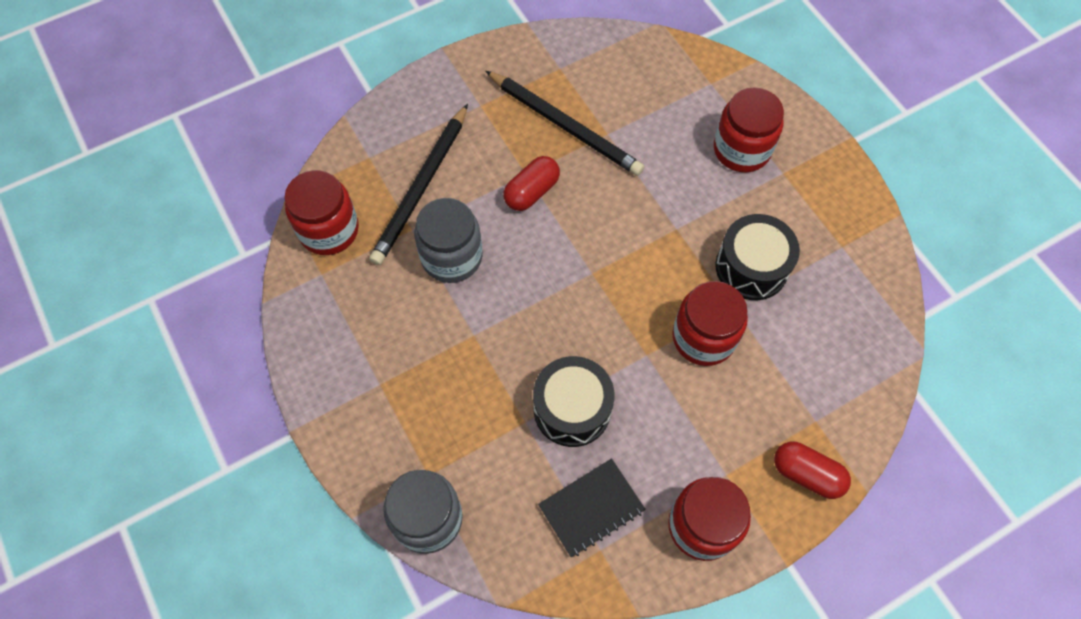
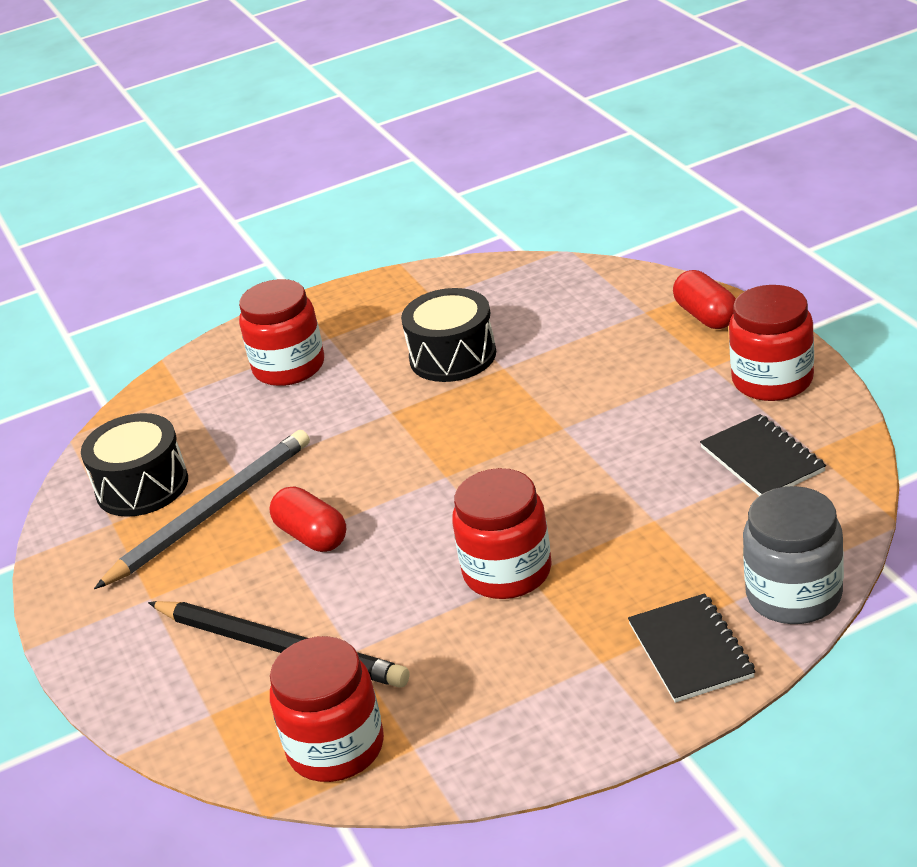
camera: 80 degrees left, 30 degrees down
grey jar [414,198,482,283] -> none
black pencil [485,70,644,176] -> grey pencil [94,430,310,589]
black drum [533,356,615,447] -> black drum moved to [81,413,188,517]
red jar [672,281,748,366] -> red jar moved to [452,468,552,599]
red capsule [774,442,851,499] -> red capsule turned 60 degrees counterclockwise [673,270,736,329]
none -> black notebook [628,593,755,703]

